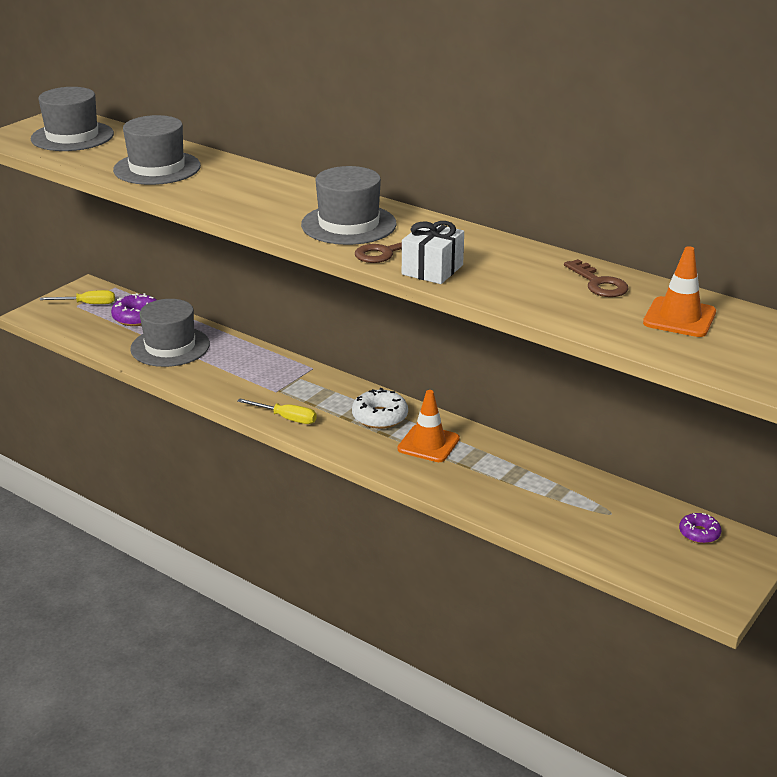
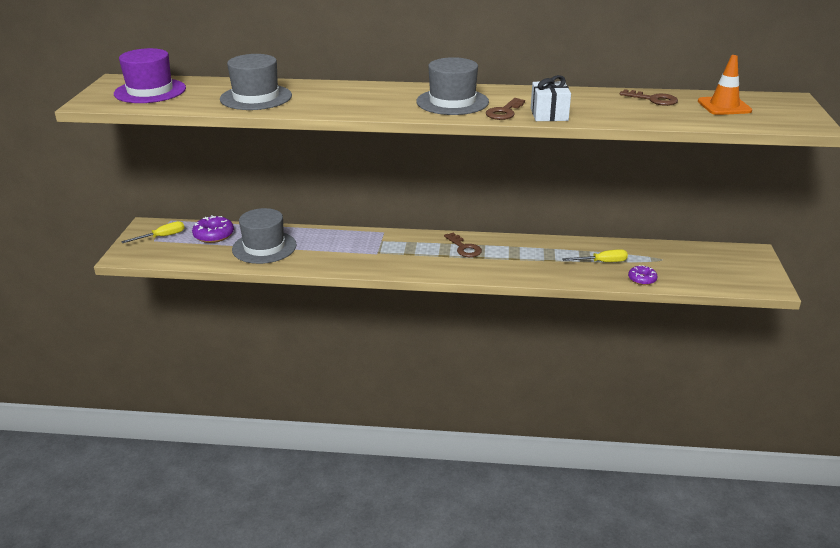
camera: 30 degrees left, 0 degrees up
grey hat [31,87,114,151] -> purple hat [114,48,186,103]
yellow screwdriver [237,398,317,424] -> yellow screwdriver moved to [562,249,628,262]
white donut [352,388,408,429] -> brown key [444,233,482,257]
orange traffic cone [397,390,460,462] -> none
purple donut [679,513,721,544] -> purple donut moved to [628,265,658,285]

